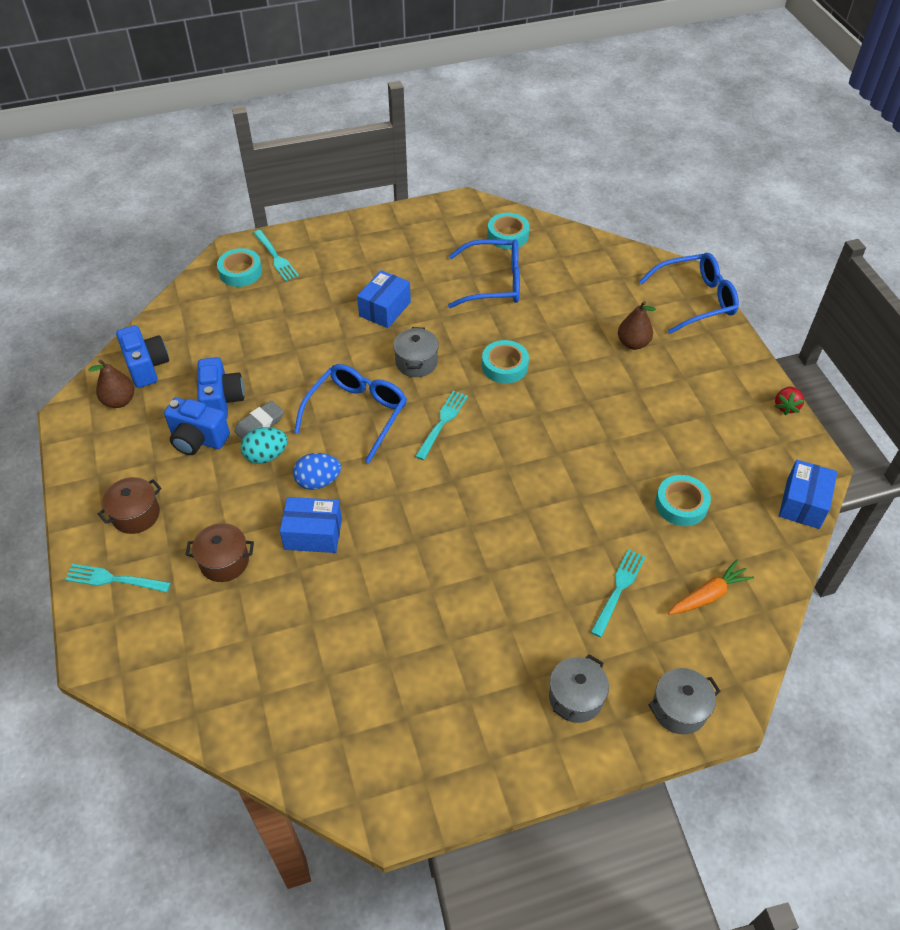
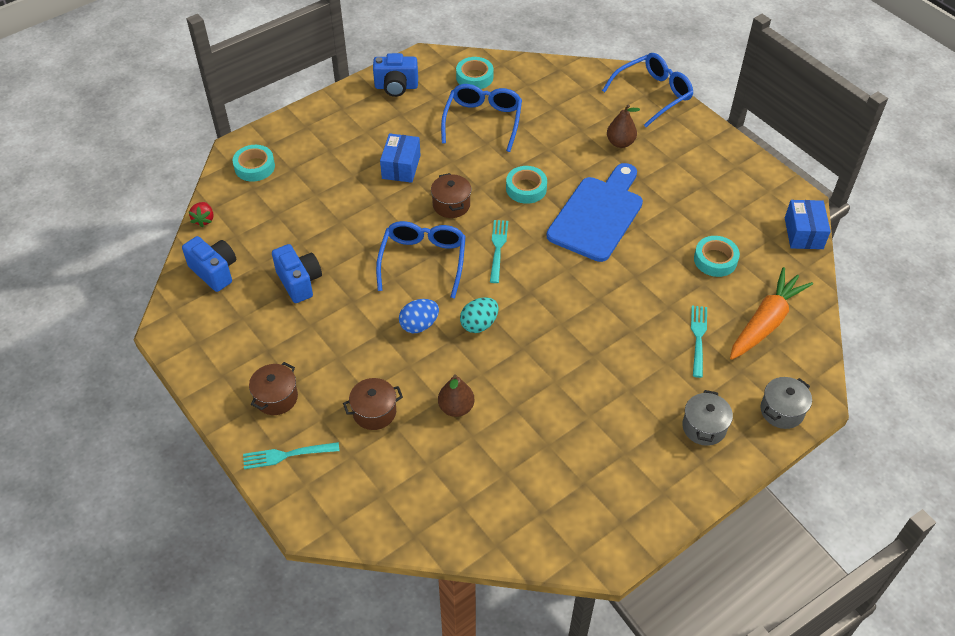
camera: 20 degrees left, 0 degrees up
brown pear [88,359,134,408] -> brown pear moved to [438,375,475,417]
blue camera [164,397,230,455] -> blue camera moved to [373,53,418,97]
grey eraser [234,401,284,440] -> none
turquoise egg [240,427,288,464] -> turquoise egg moved to [460,297,499,333]
turquoise fork [253,230,299,281] -> none
blue box [280,497,342,553] -> none
grey pot [393,327,439,377] -> brown pot [431,173,471,218]
blue glasses [448,239,520,308] -> blue glasses turned 60 degrees counterclockwise [441,84,522,152]
orange carrot [668,560,754,615] -> orange carrot [730,267,813,360], size x1.65
red strawberry [775,386,804,415] -> red strawberry moved to [189,202,213,228]
none -> blue cutting board [546,163,643,262]

